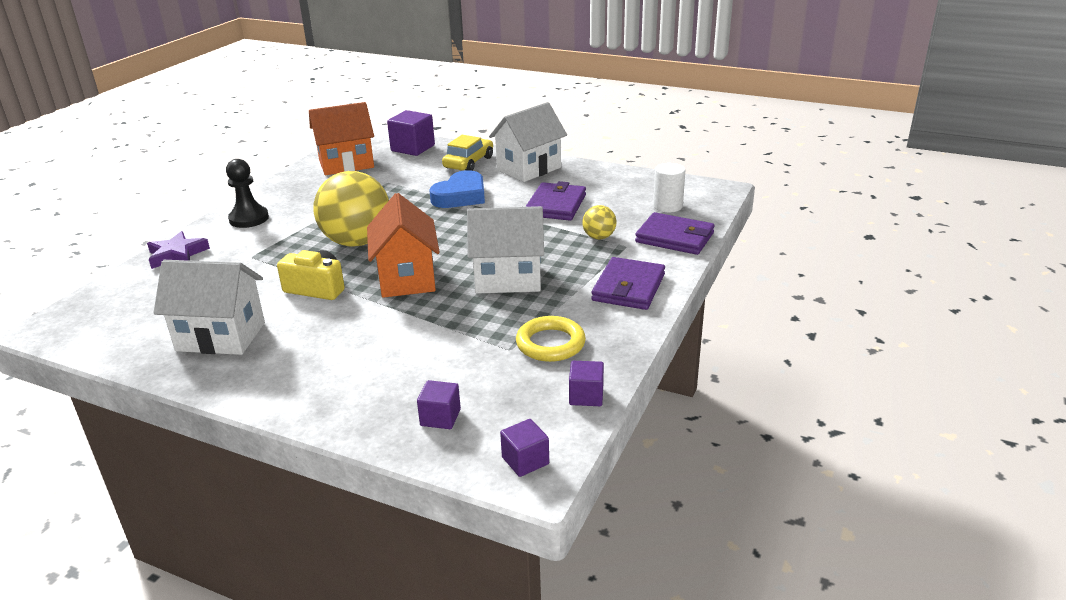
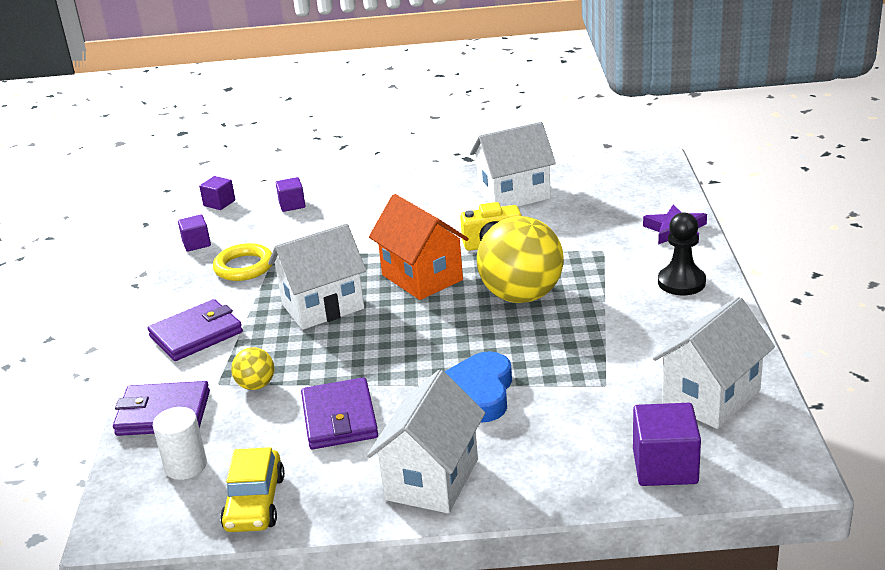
camera: 155 degrees right, 0 degrees up
orange house [309,102,374,175] -> white house [653,297,775,429]
yellow car [442,135,493,171] -> yellow car moved to [220,447,285,532]
purple wallet [591,257,665,310] -> purple wallet turned 60 degrees clockwise [148,299,243,361]

